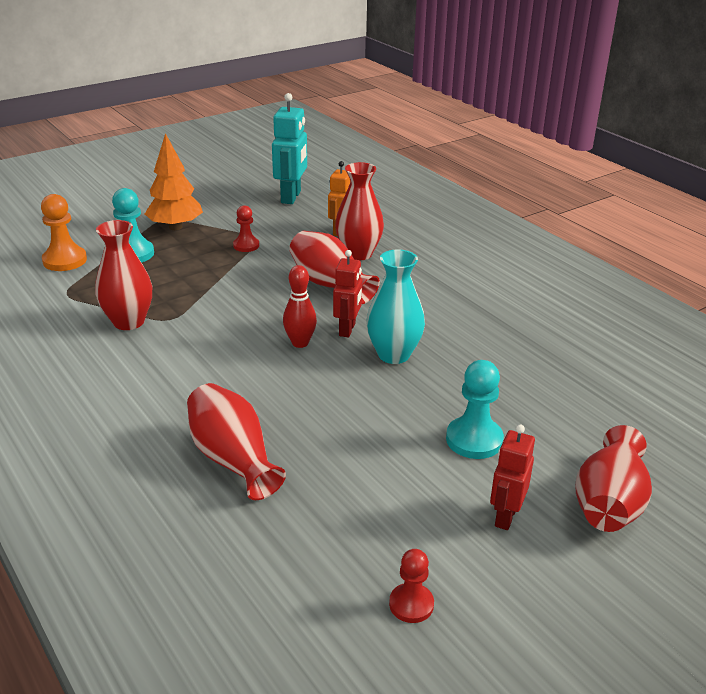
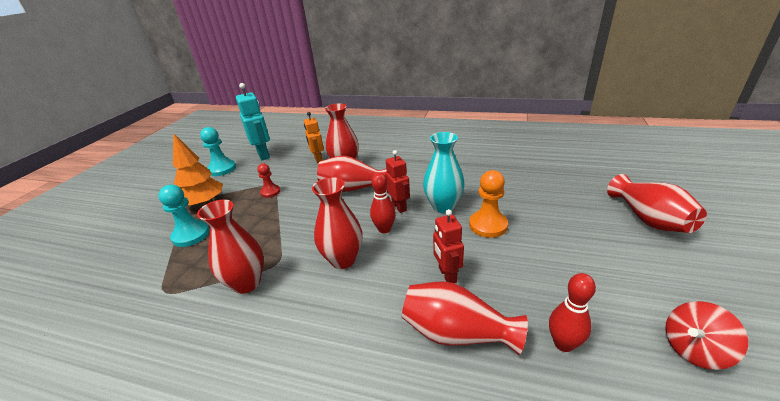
camera: 35 degrees left, 0 degrees up
orange pawn [41,194,87,271] -> orange pawn moved to [469,170,508,238]
red pawn [389,549,434,623] -> red spinning top [665,301,748,370]
turquoise pawn [446,360,504,459] -> turquoise pawn moved to [200,127,236,176]
red robot [490,424,535,530] -> red robot moved to [433,209,464,283]
none -> red vase [312,178,362,269]
none -> red bowling pin [549,273,596,352]

